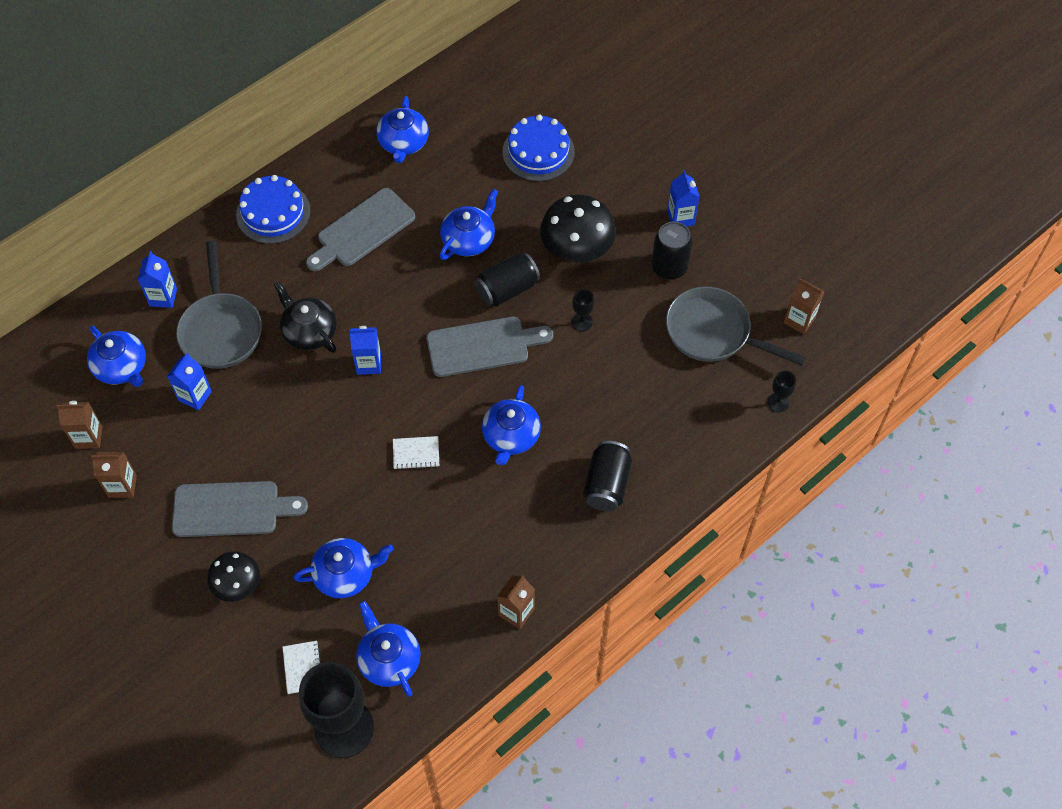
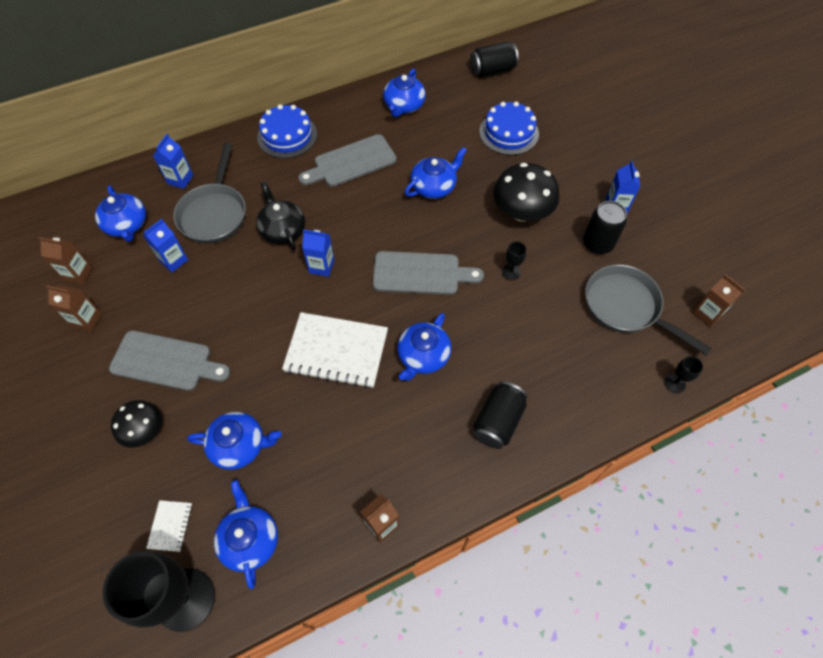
camera: 15 degrees right, 0 degrees up
white notebook [393,436,439,470] -> white notebook [282,312,388,388], size x2.24
black can [475,252,540,307] -> black can moved to [470,42,519,78]

